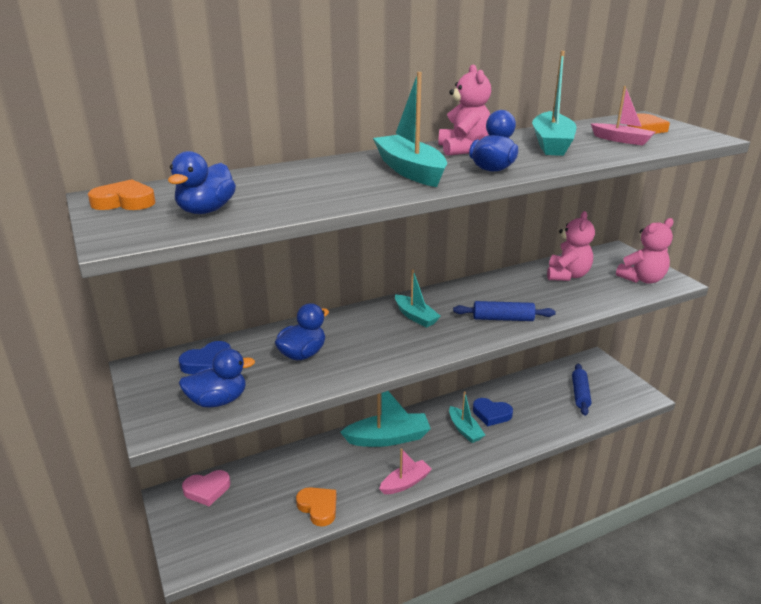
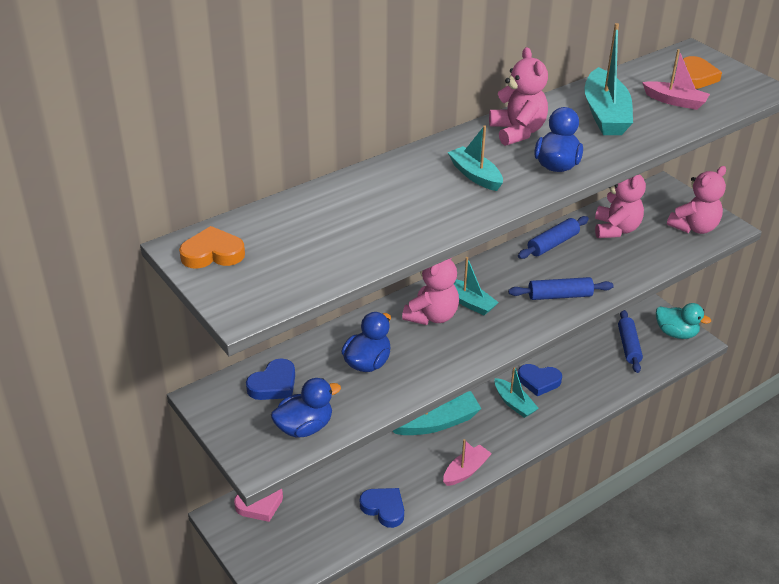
camera: 10 degrees left, 10 degrees up
blue duck [168,151,236,214] -> none
orange heart [296,487,337,527] -> blue heart [360,488,404,528]
turquoise boat [373,72,447,187] -> turquoise boat [448,125,503,191], size x0.61
none -> pink teddy bear [402,258,459,325]
none -> blue rolling pin [518,216,589,259]
none -> turquoise duck [656,303,711,339]

